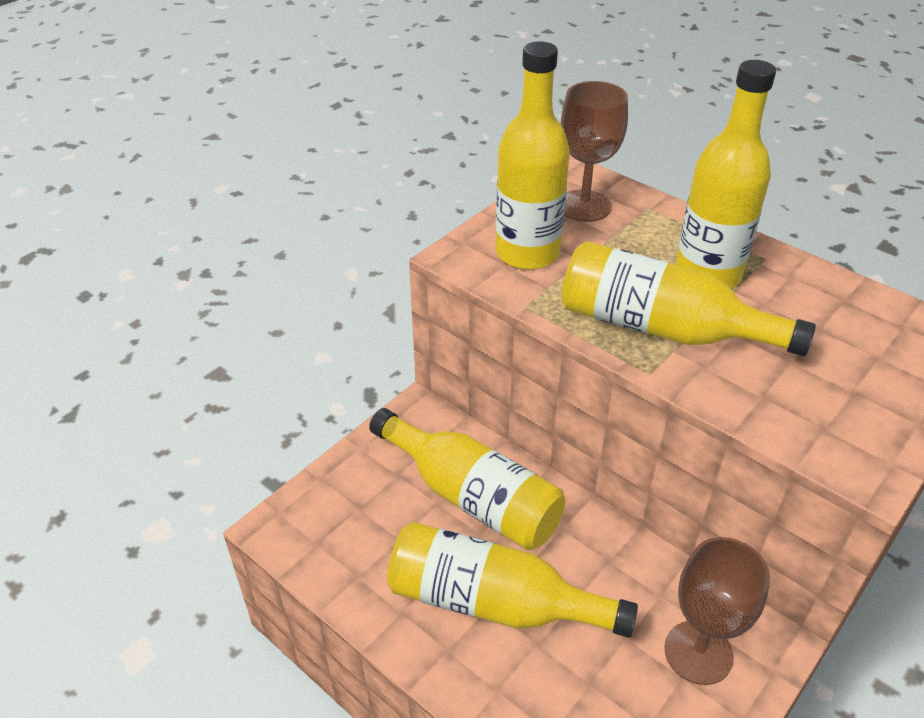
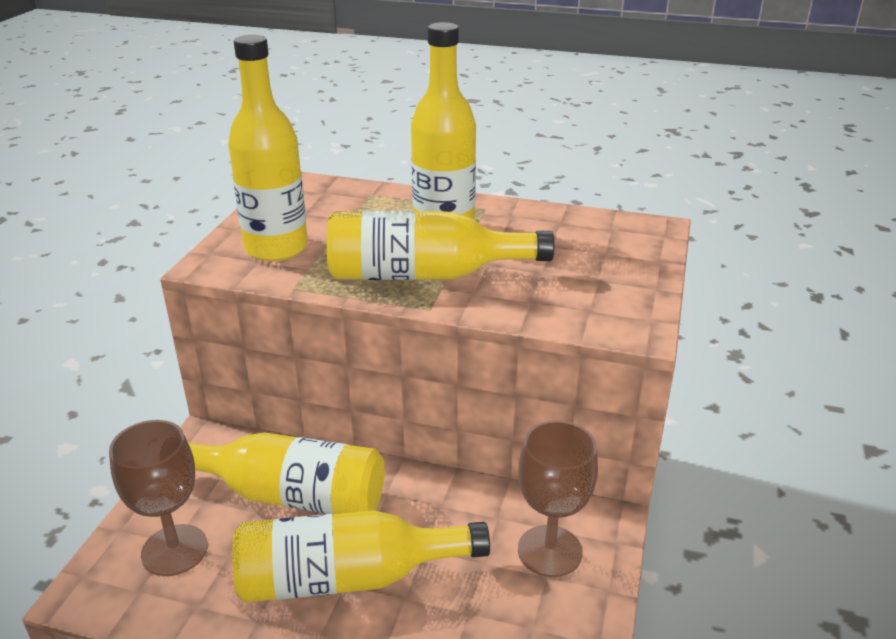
camera: 25 degrees left, 10 degrees down
brown goblet [561,81,628,222] -> brown goblet moved to [109,420,208,576]

